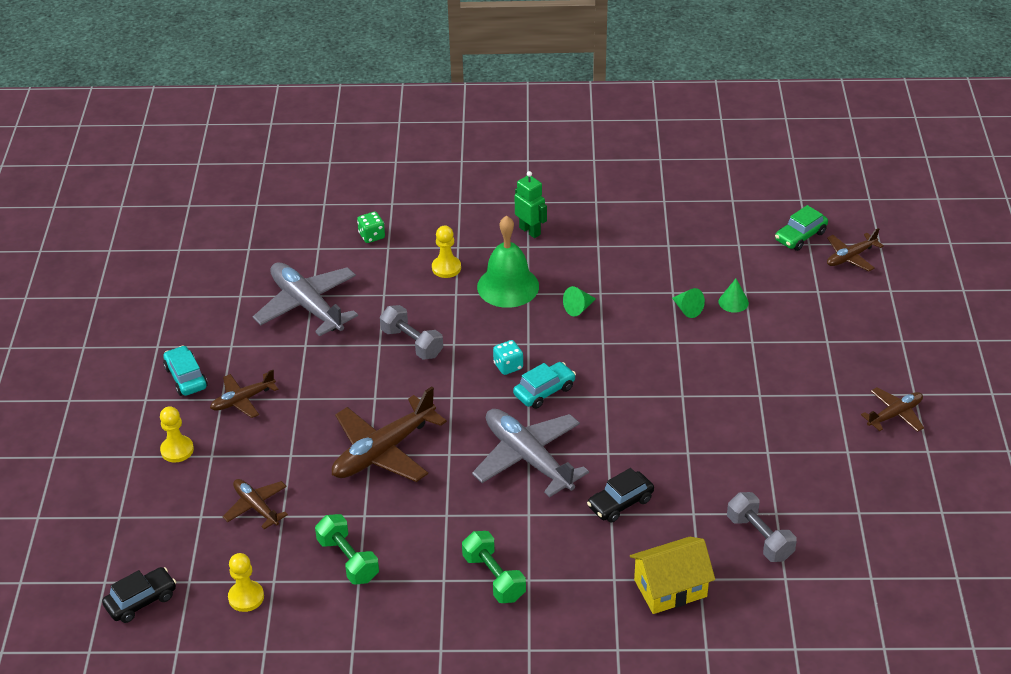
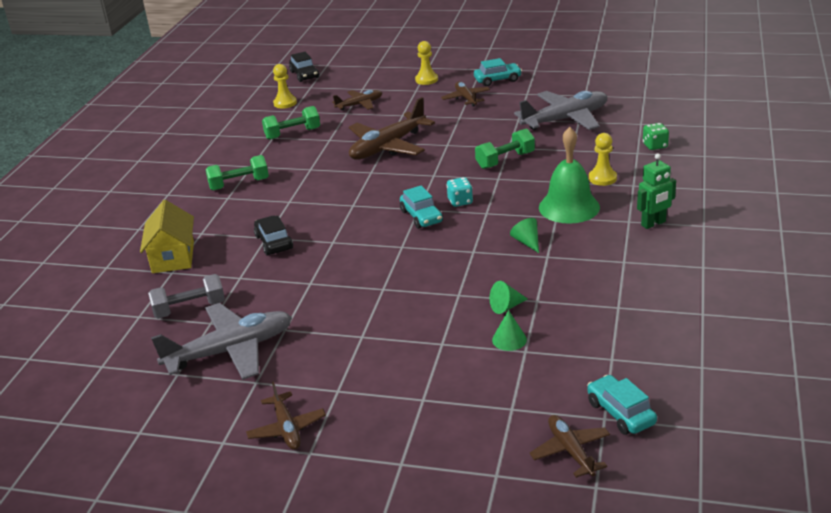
camera: 105 degrees right, 10 degrees down
brown plane [332,386,447,482] -> brown plane turned 105 degrees counterclockwise [349,97,435,160]
grey dumbbell [380,305,443,360] -> green dumbbell [475,128,535,169]
grey plane [472,409,589,497] -> grey plane moved to [151,303,292,380]
green car [775,205,828,251] -> turquoise car [587,375,657,435]

